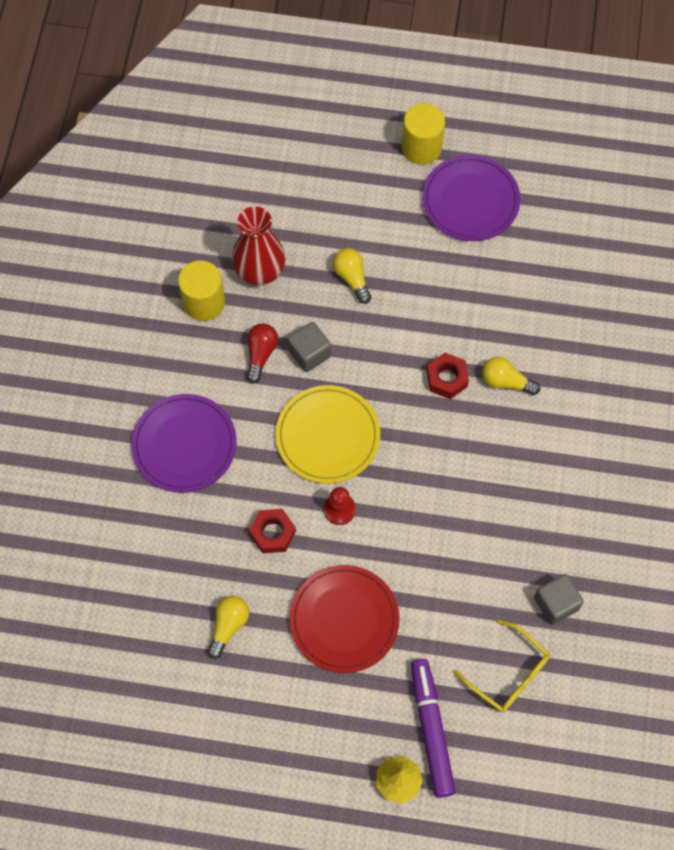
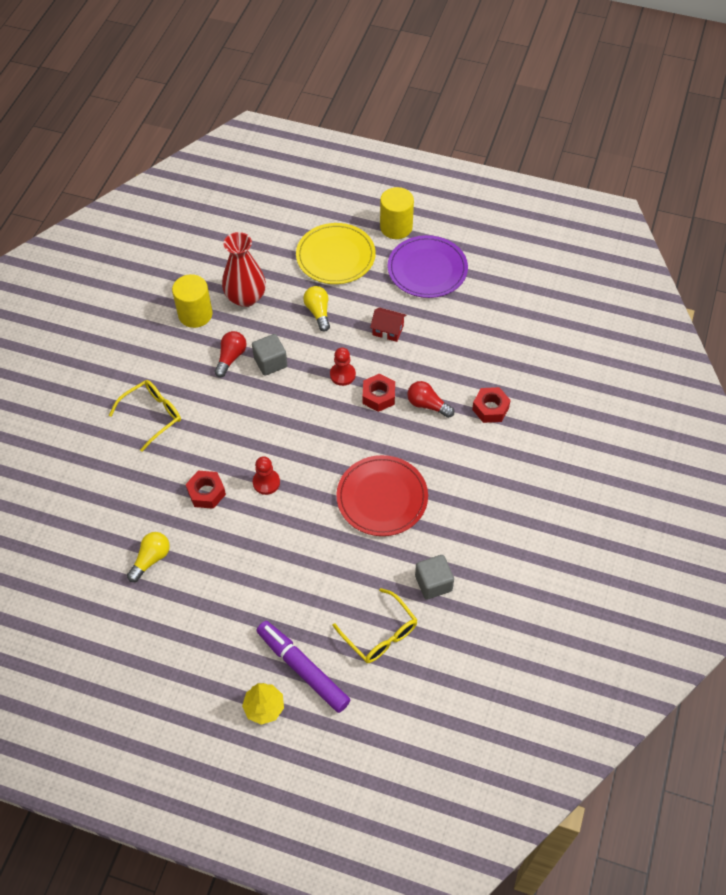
camera: 10 degrees right, 10 degrees down
purple plate [131,394,237,493] -> yellow glasses [109,380,181,452]
yellow plate [276,385,380,483] -> yellow plate moved to [296,223,376,284]
red plate [289,565,400,673] -> red plate moved to [336,455,428,536]
purple marker [411,659,456,798] -> purple marker turned 45 degrees counterclockwise [256,621,350,713]
yellow light bulb [482,357,540,395] -> red light bulb [407,381,454,418]
none -> red pawn [330,348,356,386]
none -> red house [370,307,406,342]
none -> red nut [472,387,511,423]

